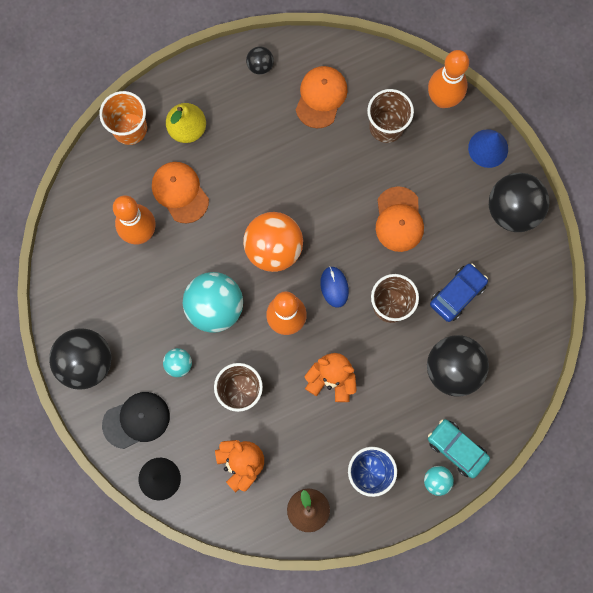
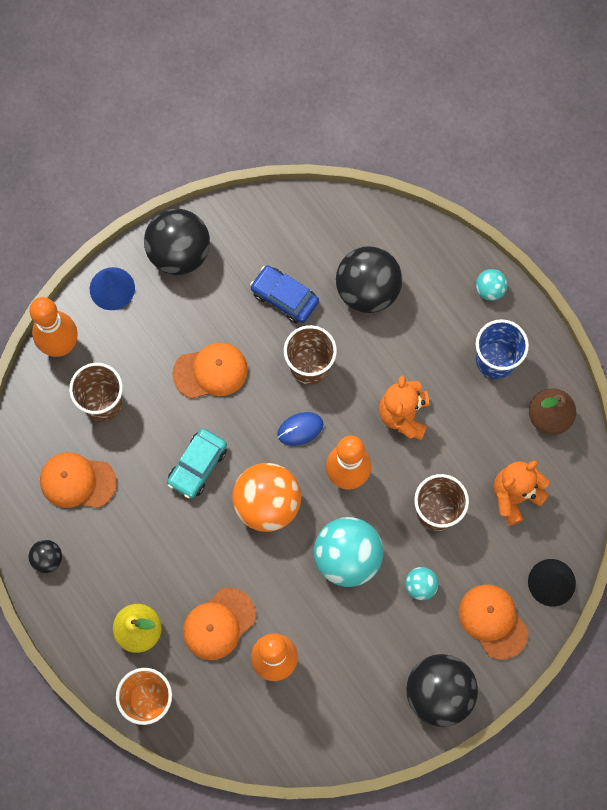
camera: 100 degrees left, 5 degrees down
black cap [102,392,170,449] -> orange cap [459,584,528,660]
turquoise car [428,419,490,478] -> turquoise car moved to [167,429,227,499]

